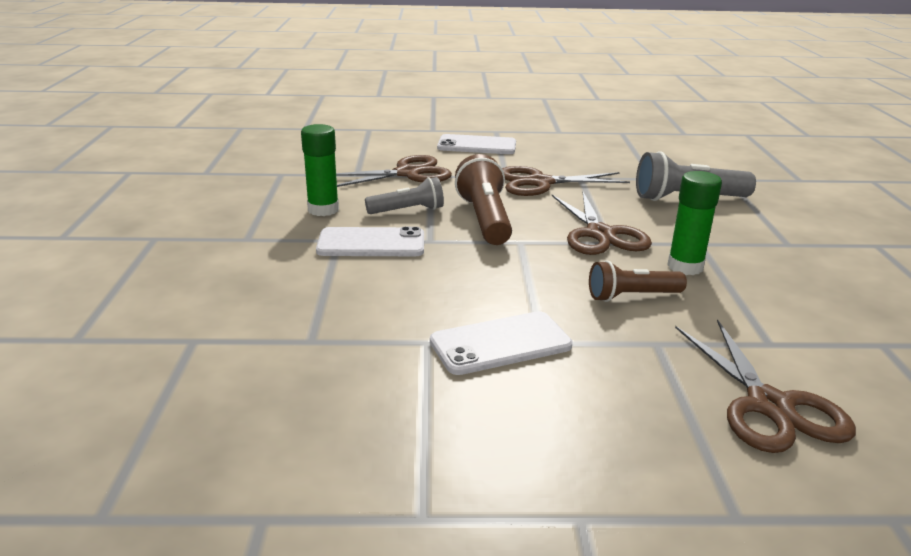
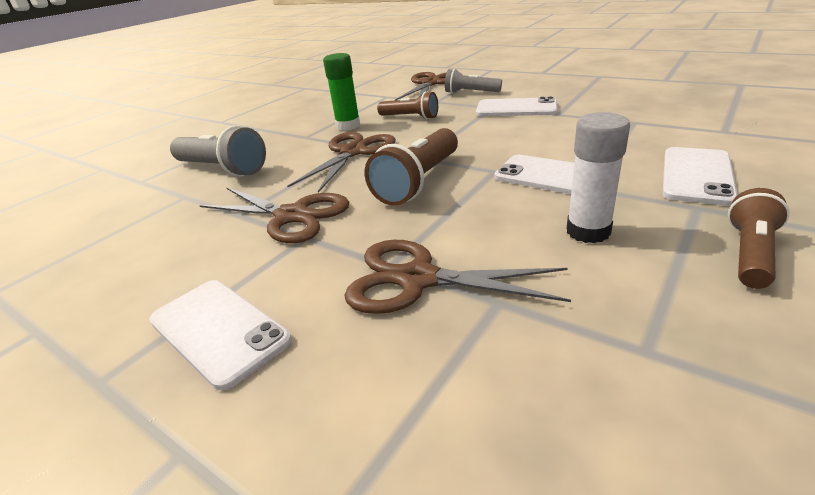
camera: 140 degrees left, 5 degrees up
green glue stick [301,124,339,216] -> white glue stick [566,112,630,243]
grey flashlight [365,177,444,214] -> grey flashlight moved to [445,69,502,94]
none -> white phone [663,147,738,206]
none -> brown flashlight [728,188,790,289]

